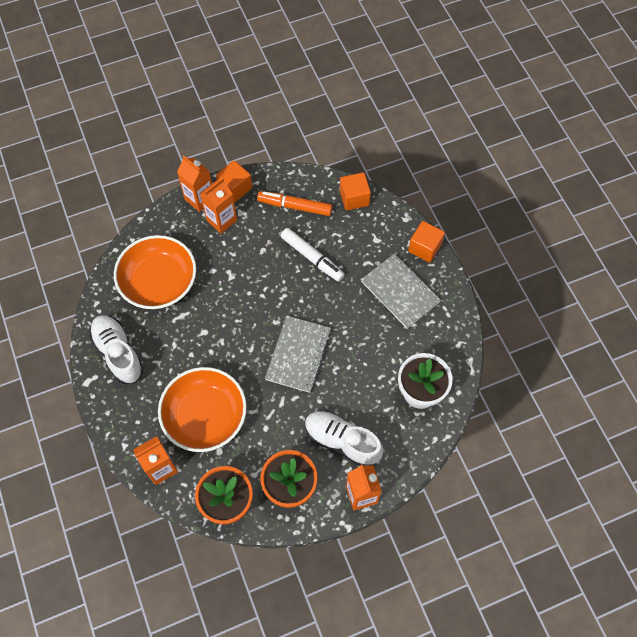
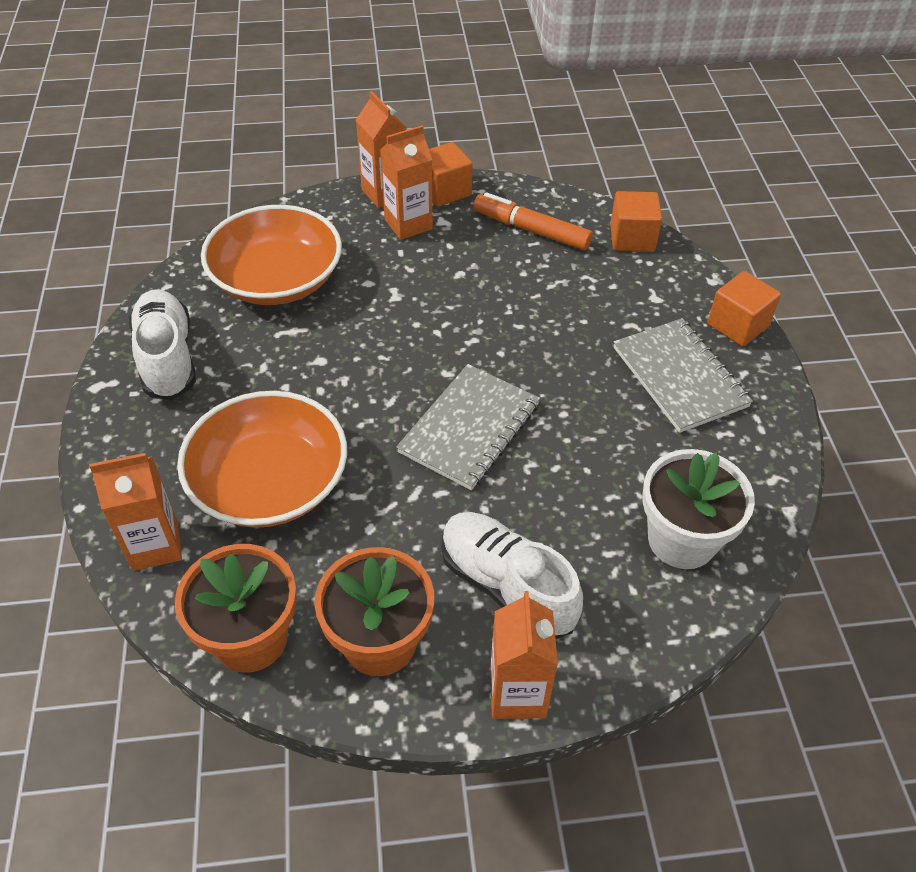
camera: 15 degrees right, 15 degrees down
white marker [281,228,345,282] -> none

